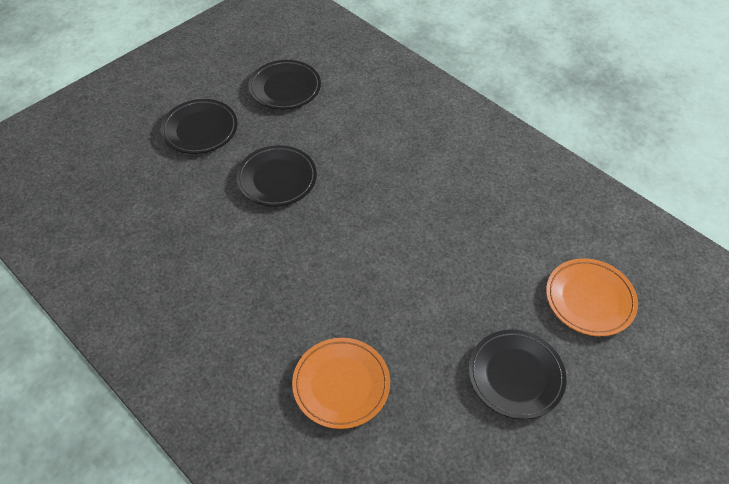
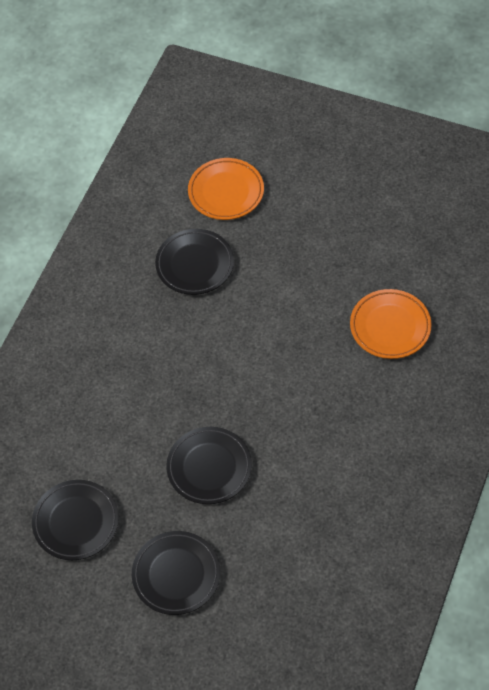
camera: 110 degrees left, 5 degrees up
black plate [469,330,567,419] -> black plate moved to [155,229,234,295]

